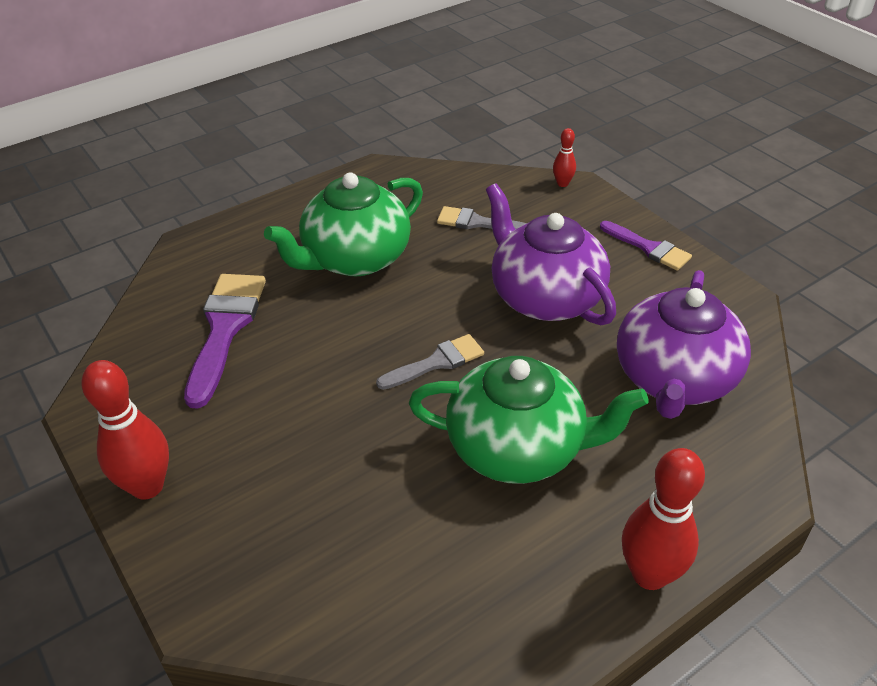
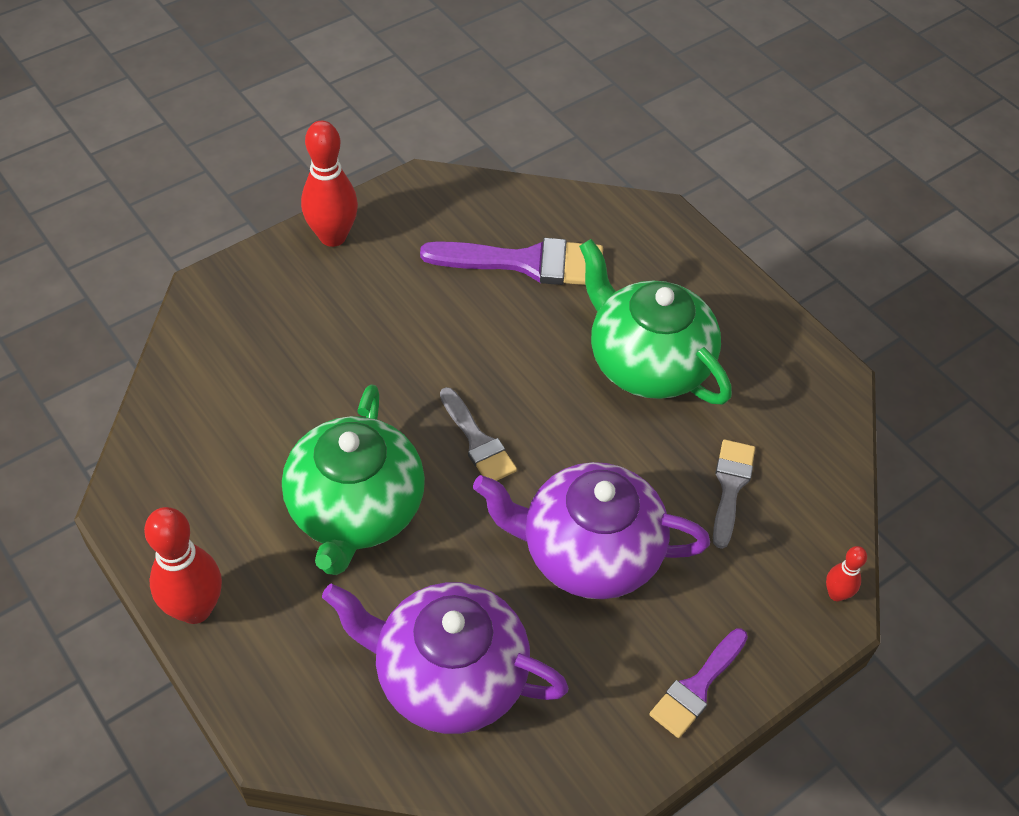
camera: 85 degrees right, 10 degrees up
purple teapot [486,183,616,325] -> purple teapot turned 135 degrees counterclockwise [473,462,710,599]

